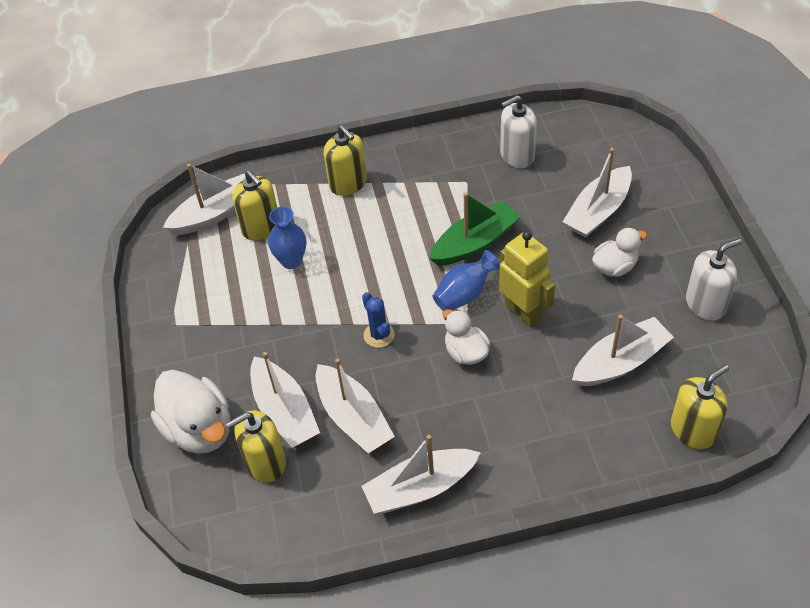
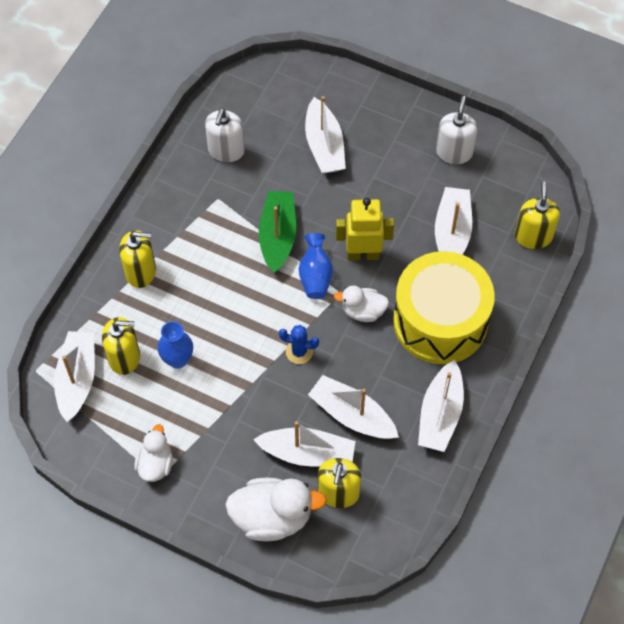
camera: 55 degrees left, 10 degrees up
white boat [316,358,395,453] -> white boat turned 150 degrees counterclockwise [308,375,399,439]
white duck [592,228,647,277] -> white duck moved to [134,424,173,482]
none -> yellow drum [393,251,495,364]

